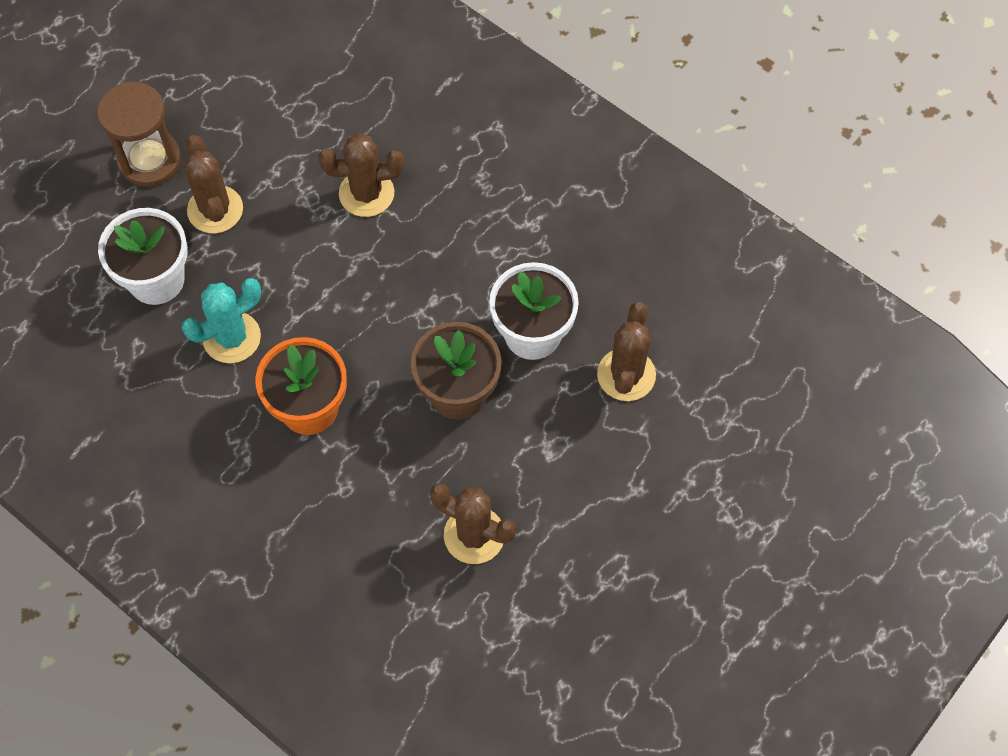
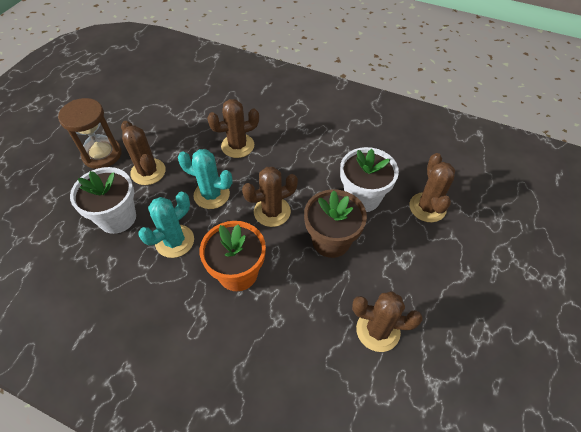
camera: 15 degrees left, 10 degrees down
none -> turquoise cactus [178,149,233,209]
none -> brown cactus [242,167,298,227]

